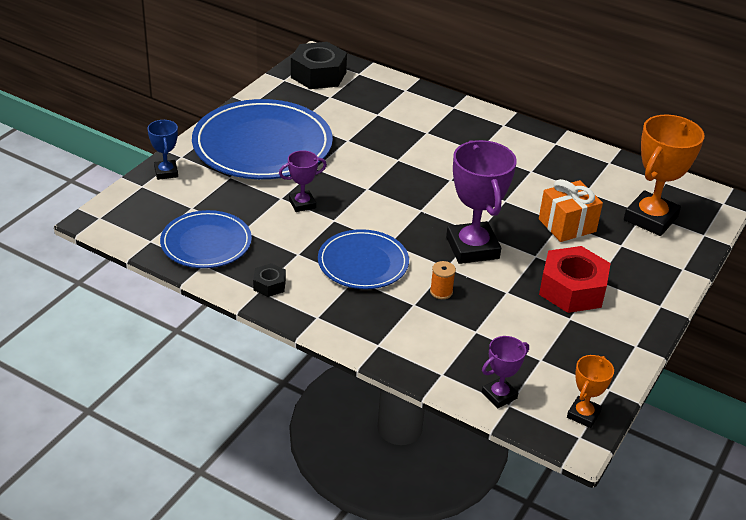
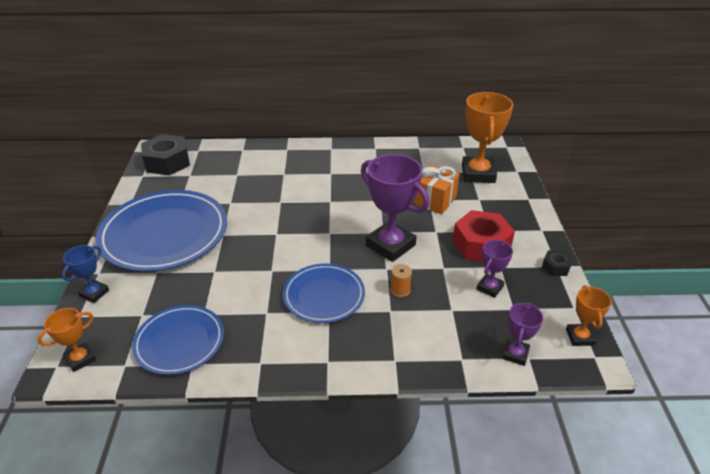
camera: 30 degrees left, 0 degrees up
blue trophy [148,120,178,180] -> blue trophy turned 75 degrees clockwise [62,245,109,303]
black nut [253,263,286,297] -> black nut moved to [542,250,573,276]
purple trophy [279,150,327,212] -> purple trophy moved to [477,240,513,298]
none -> orange trophy [37,308,96,372]

